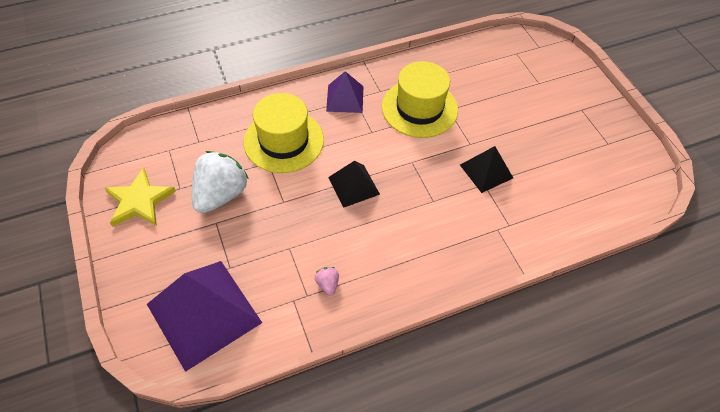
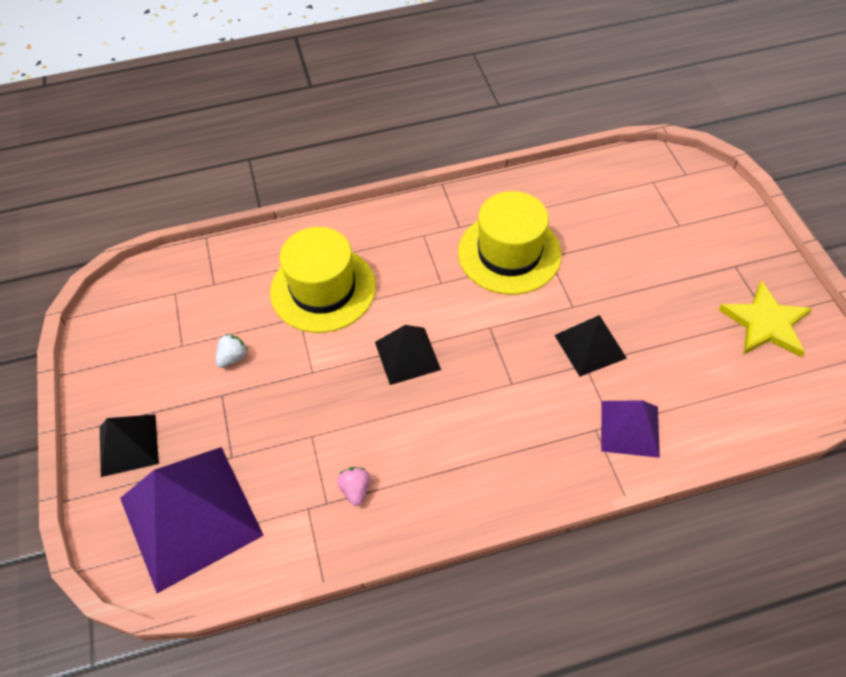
camera: 10 degrees right, 0 degrees up
yellow star [104,167,176,227] -> yellow star moved to [719,281,812,357]
white strawberry [192,151,249,214] -> white strawberry [216,334,248,368], size x0.42
purple pyramid [326,71,364,113] -> purple pyramid moved to [601,400,660,458]
none -> black pyramid [100,414,159,477]

